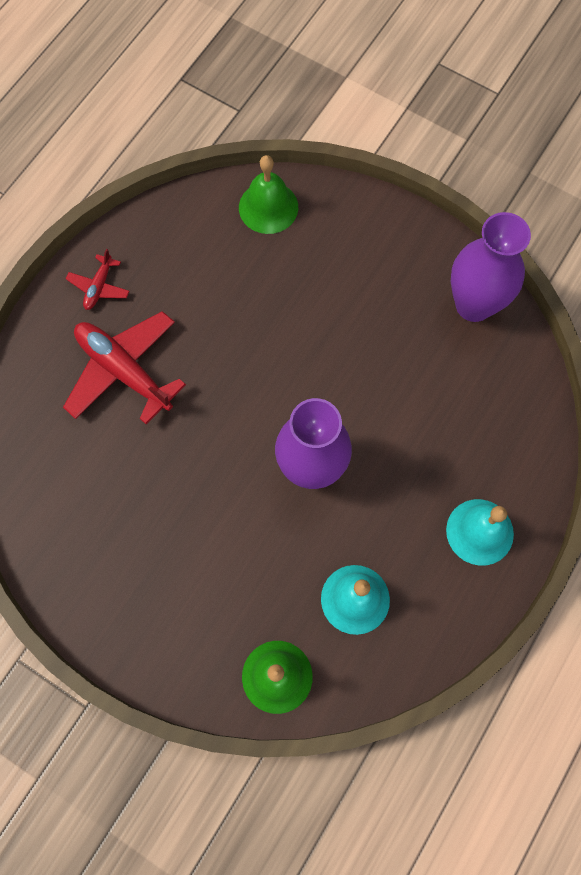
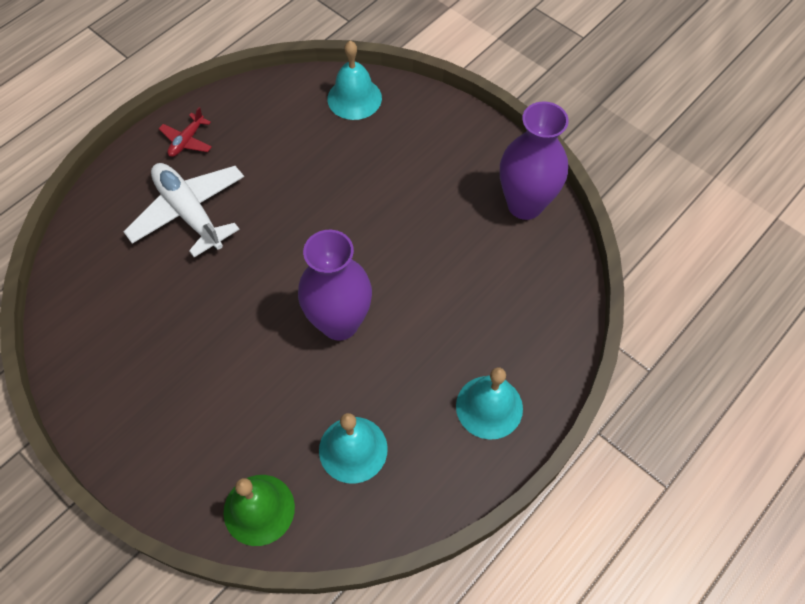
camera: 10 degrees right, 10 degrees down
red plane [63,311,186,425] -> white plane [123,163,244,257]
green bell [239,155,298,234] -> turquoise bell [327,41,382,120]

